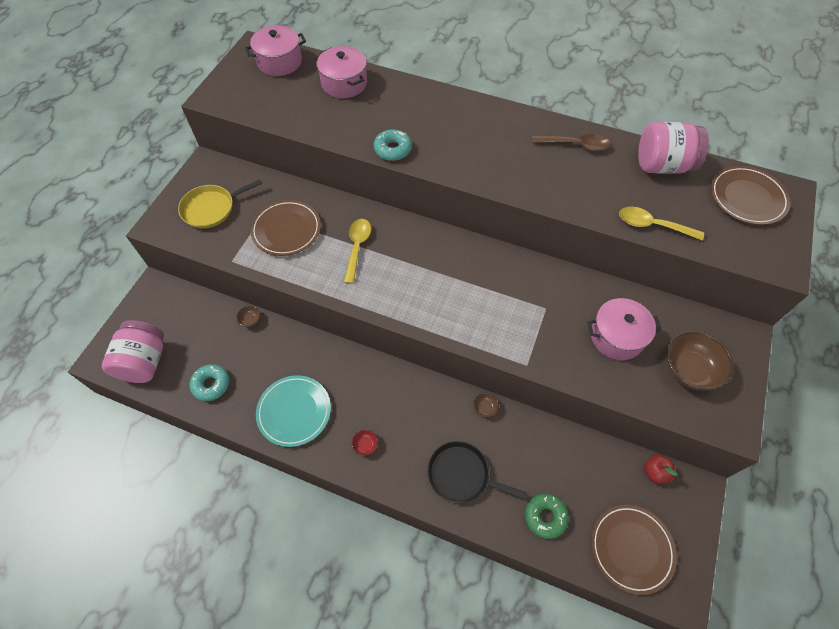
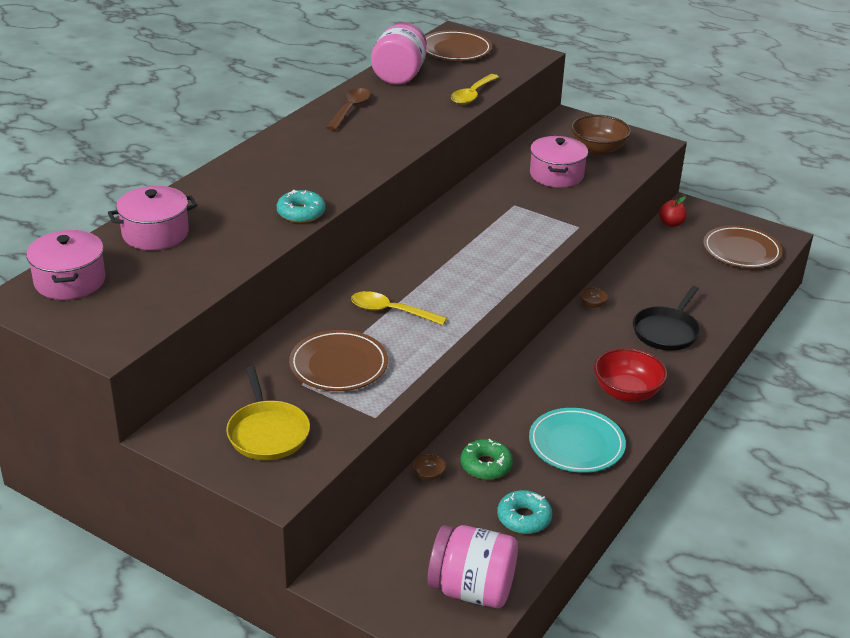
camera: 80 degrees left, 25 degrees down
red bowl [352,430,378,456] -> red bowl [594,348,667,402], size x2.31
green donut [525,493,569,539] -> green donut moved to [460,439,513,480]

